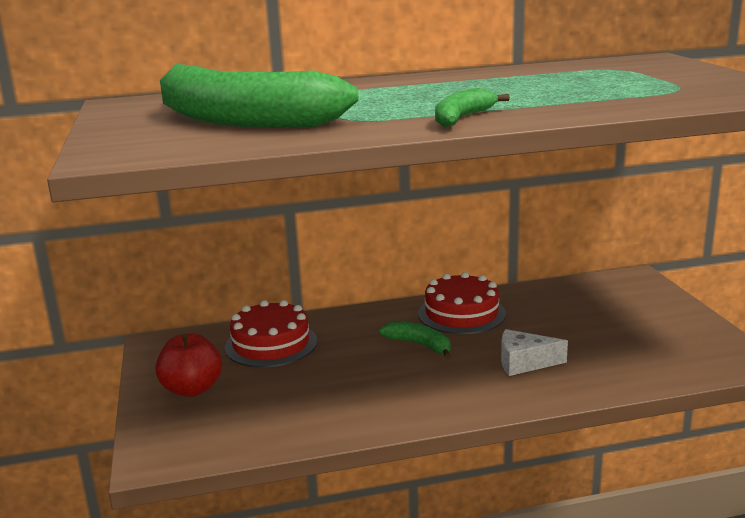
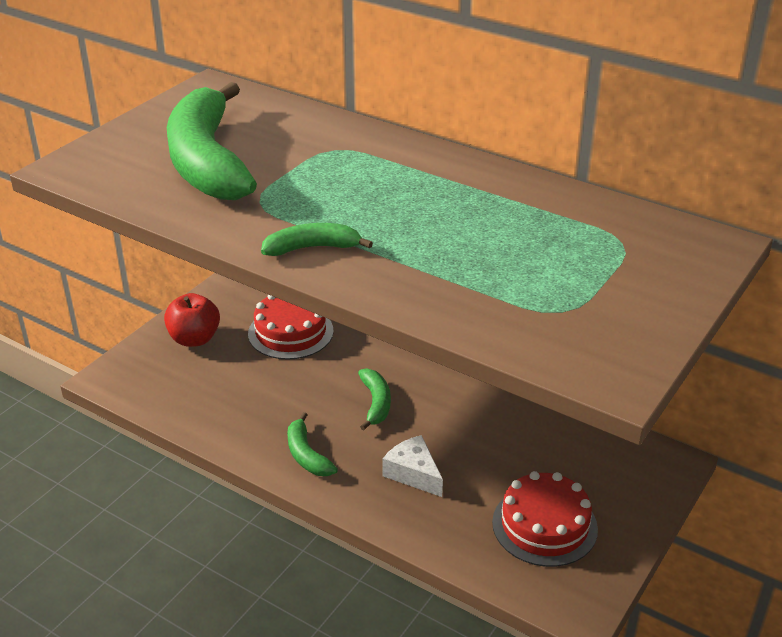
camera: 45 degrees right, 15 degrees up
red cake [418,272,506,334] -> red cake moved to [492,471,598,567]
none -> green banana [287,412,338,476]

